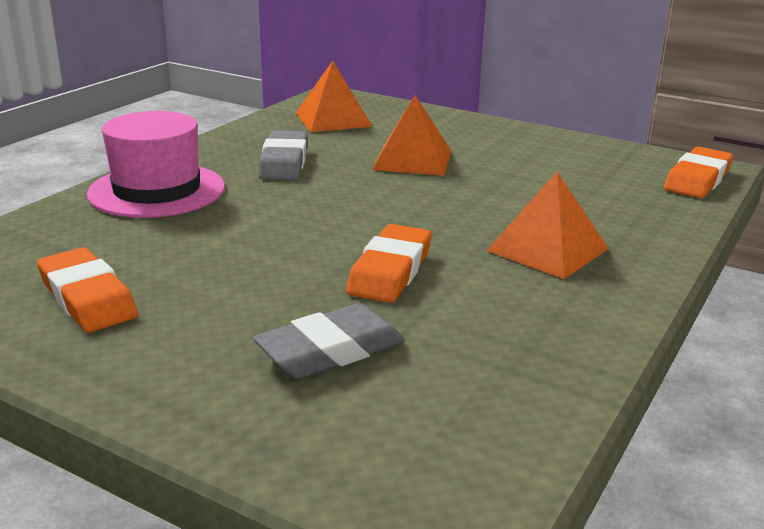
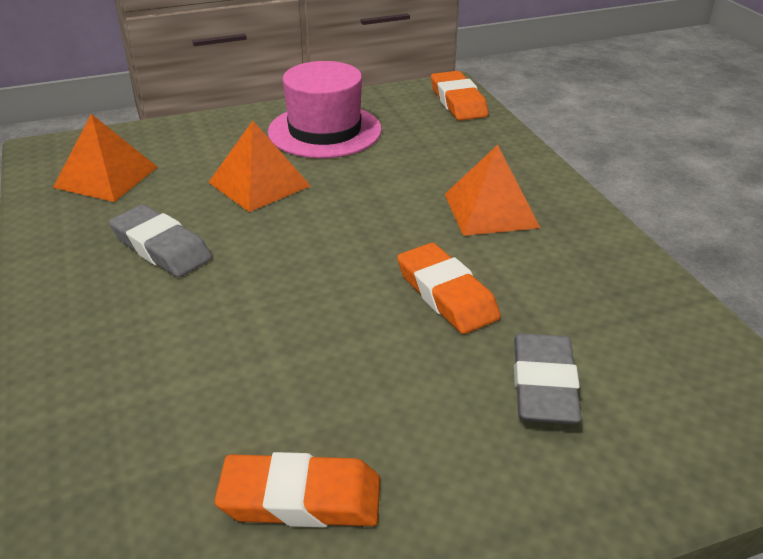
camera: 50 degrees left, 10 degrees up
pink hat [87,111,225,218] -> pink hat moved to [268,61,382,158]

